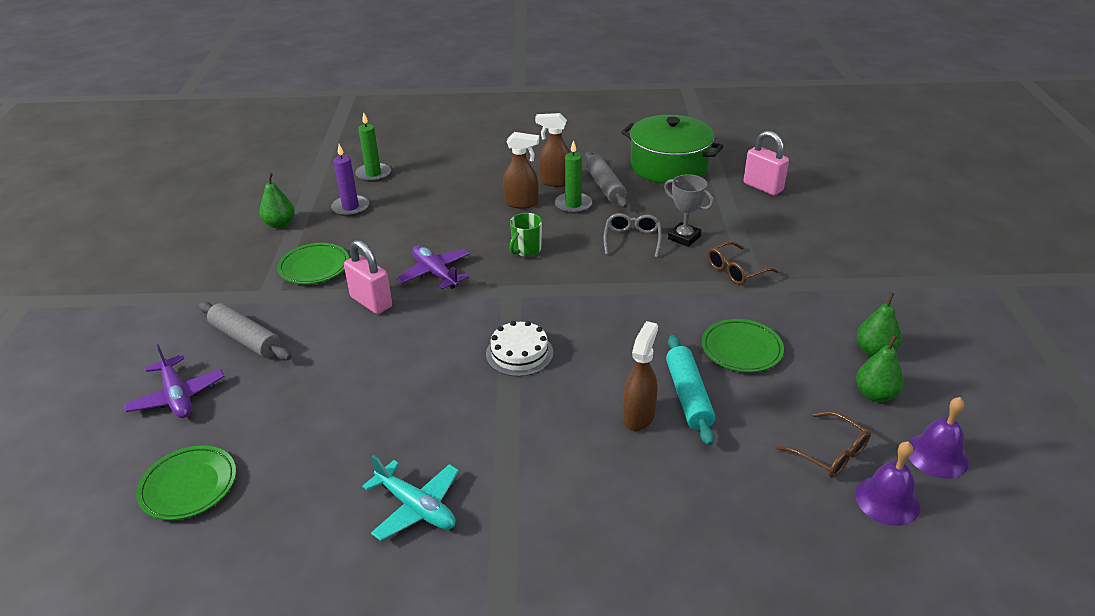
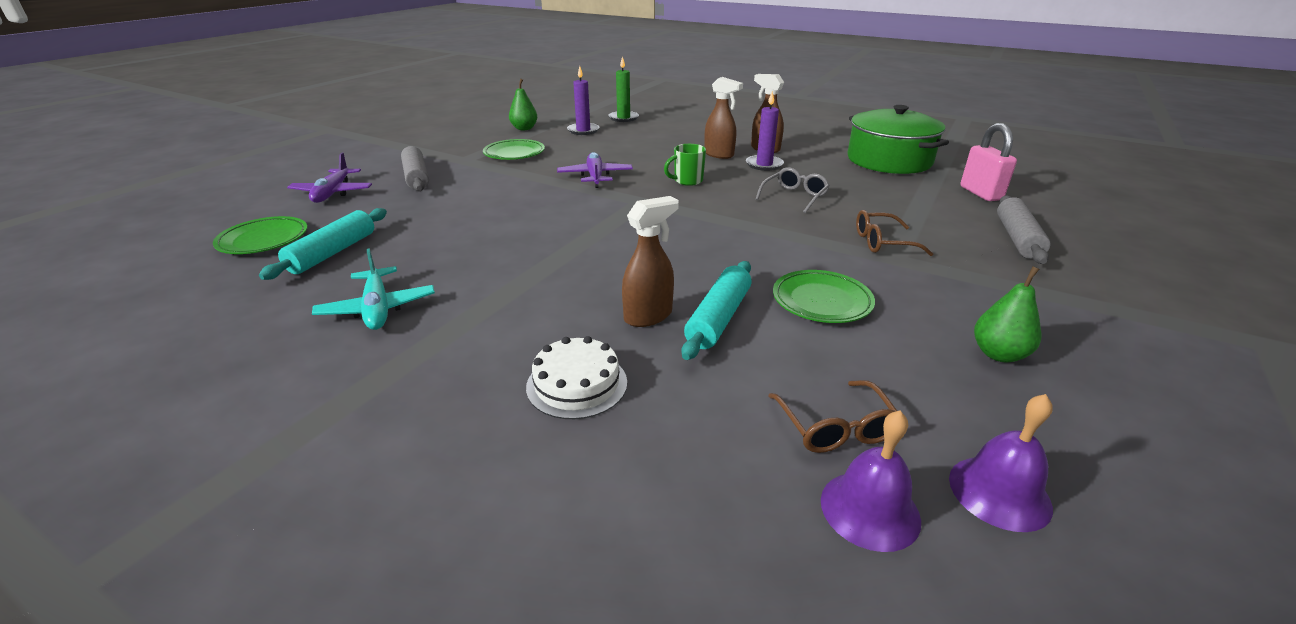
camera: 30 degrees right, 5 degrees down
pink padlock [344,240,392,314] -> none
white cake [486,321,553,377] -> white cake moved to [526,336,627,419]
green candle [555,140,592,214] -> purple candle [746,91,784,171]
grey rolling pin [585,151,628,208] -> grey rolling pin moved to [997,195,1051,264]
grey trophy [664,174,714,247] -> none
green pear [856,334,904,402] -> none
none -> turquoise rolling pin [259,208,387,280]

